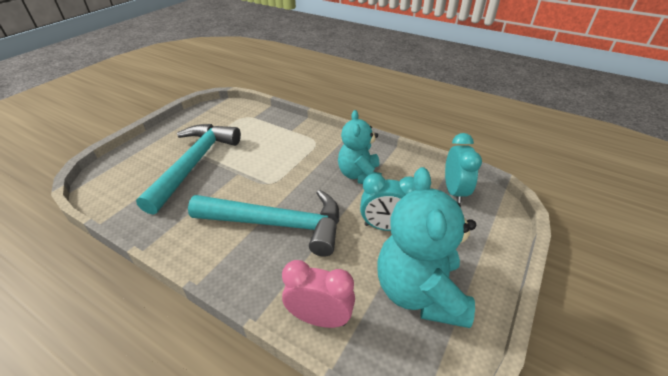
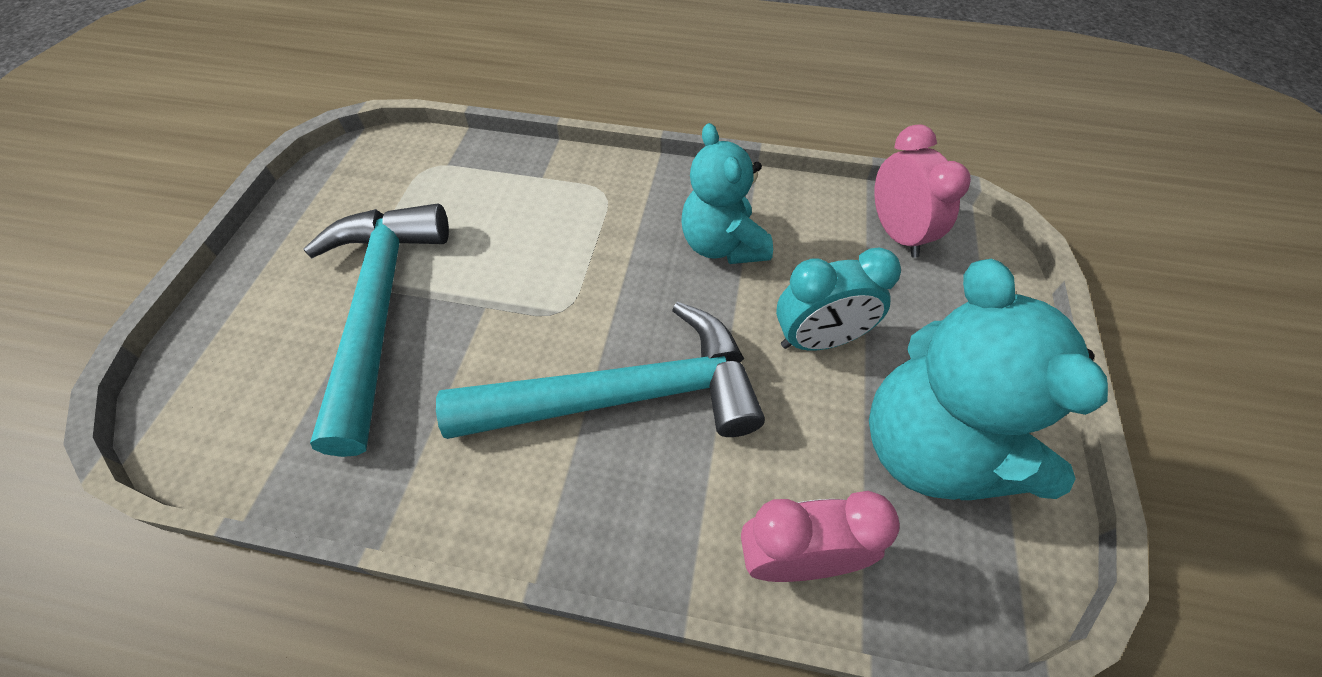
camera: 20 degrees left, 15 degrees up
turquoise clock [445,133,482,204] -> pink clock [874,125,971,258]

